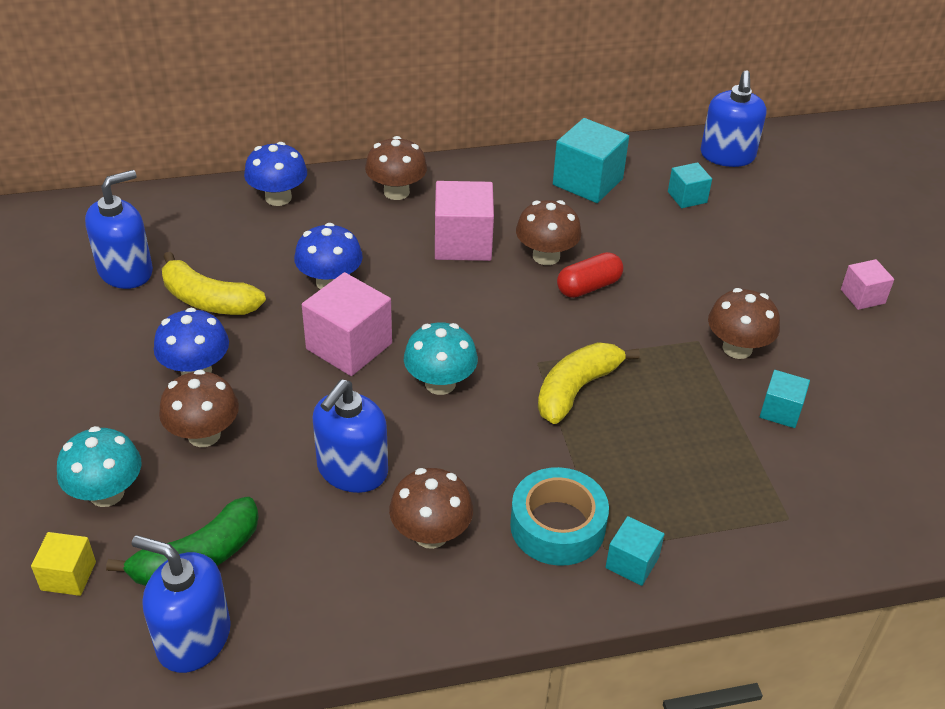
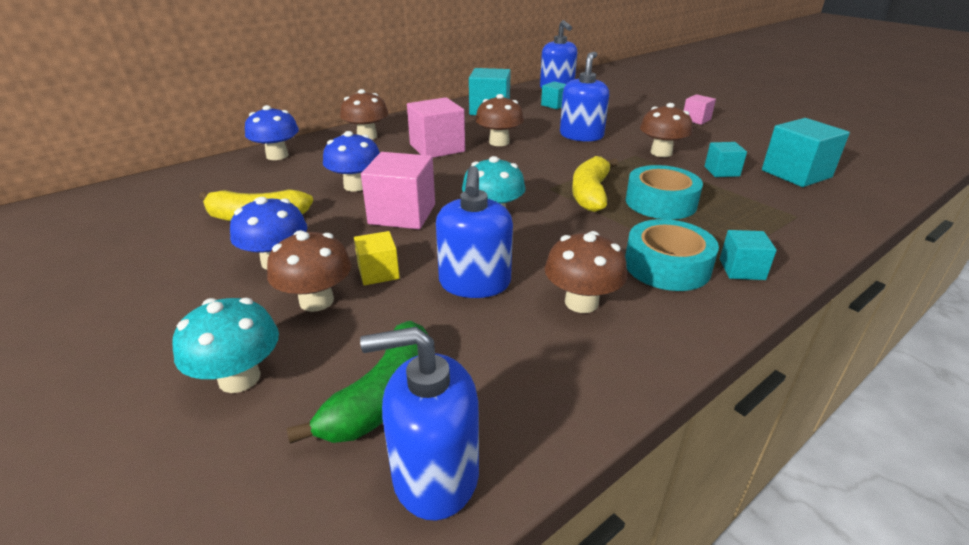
camera: 25 degrees left, 10 degrees down
yellow cube [31,532,96,596] -> yellow cube moved to [354,231,400,285]
blue soap dispenser [85,170,153,289] -> blue soap dispenser moved to [560,52,609,142]
red capsule [557,252,623,298] -> none
none -> turquoise tape [626,165,703,220]
none -> turquoise cube [762,118,850,187]

